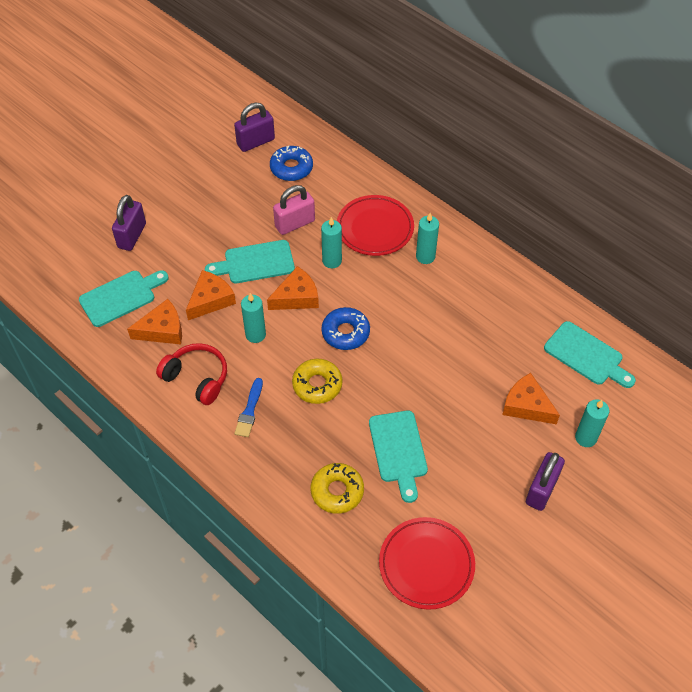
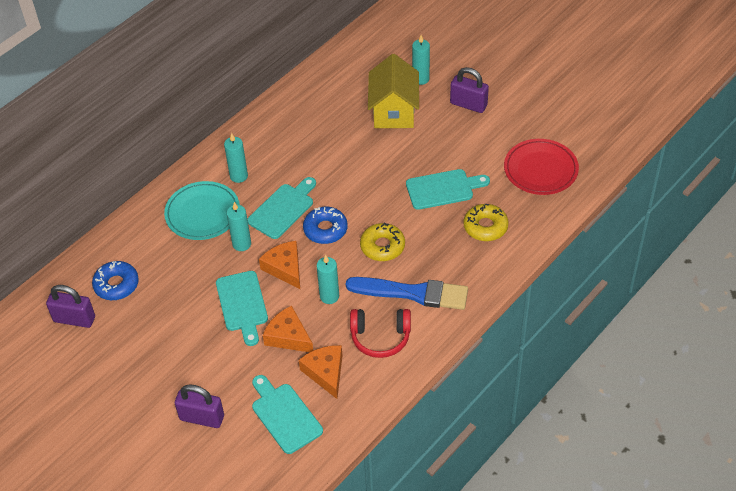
camera: 90 degrees left, 5 degrees down
red headphones [156,343,227,405] -> red headphones turned 120 degrees counterclockwise [350,309,411,358]
purple padlock [234,103,275,152] -> purple padlock turned 45 degrees counterclockwise [46,285,95,328]
blue brush [234,378,263,437] -> blue brush [346,277,468,310], size x1.97
pink padlock [273,185,315,235] -> none
red plate [337,195,414,256] -> turquoise plate [164,181,240,240]
orange cheese [502,373,560,424] -> yellow house [368,54,419,128]
turquoise cutting board [544,321,636,388] -> turquoise cutting board moved to [247,177,316,239]

